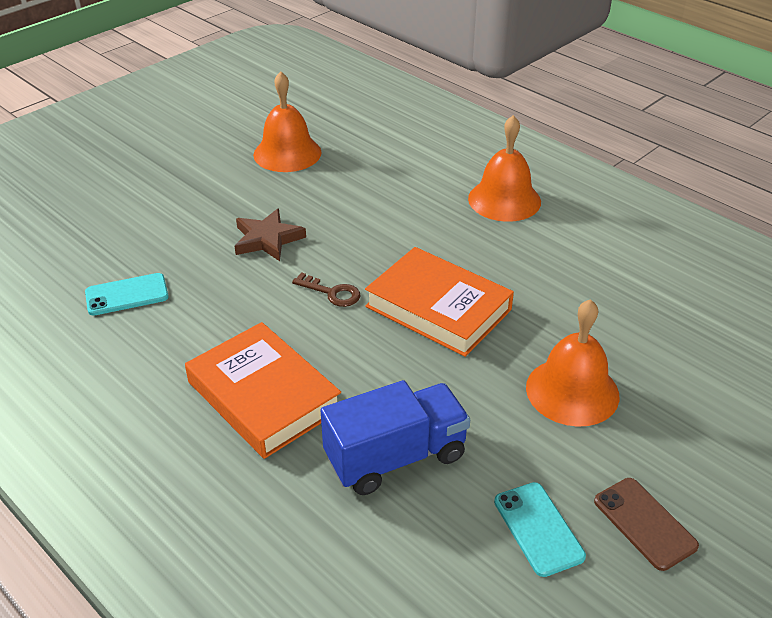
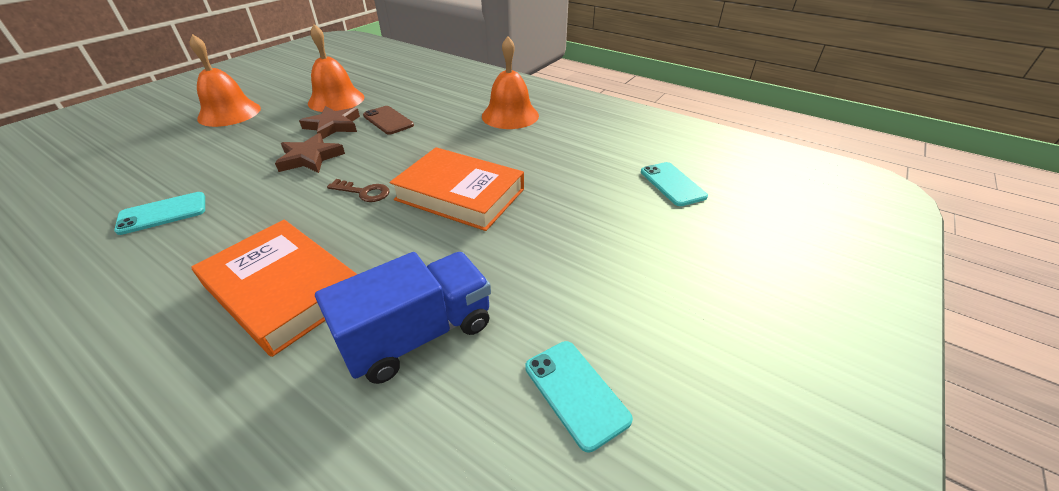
camera: 10 degrees left, 0 degrees up
orange bell [526,299,619,427] -> orange bell moved to [190,34,261,127]
brown phone [594,478,699,571] -> brown phone moved to [363,106,414,134]
none -> brown star [299,106,360,139]
none -> turquoise phone [641,162,708,206]

